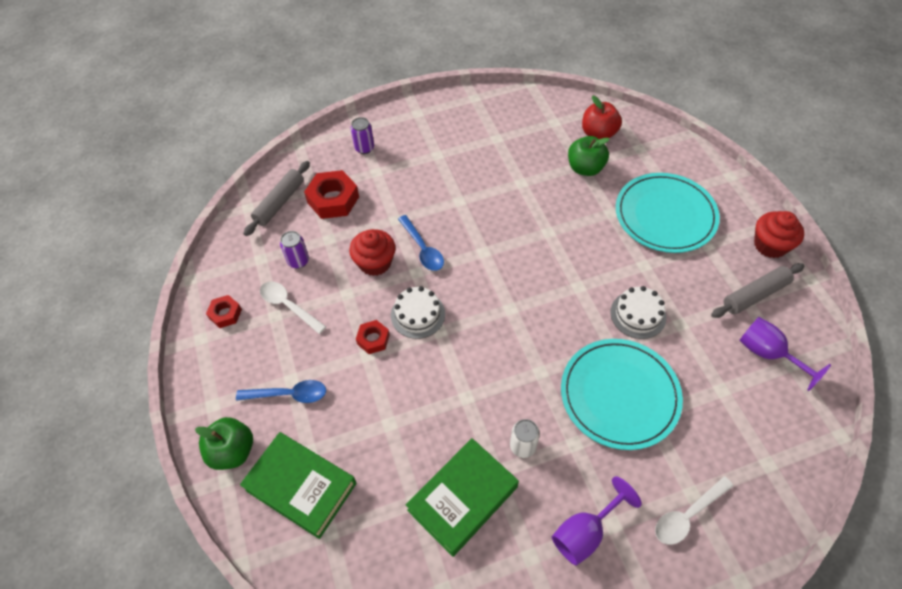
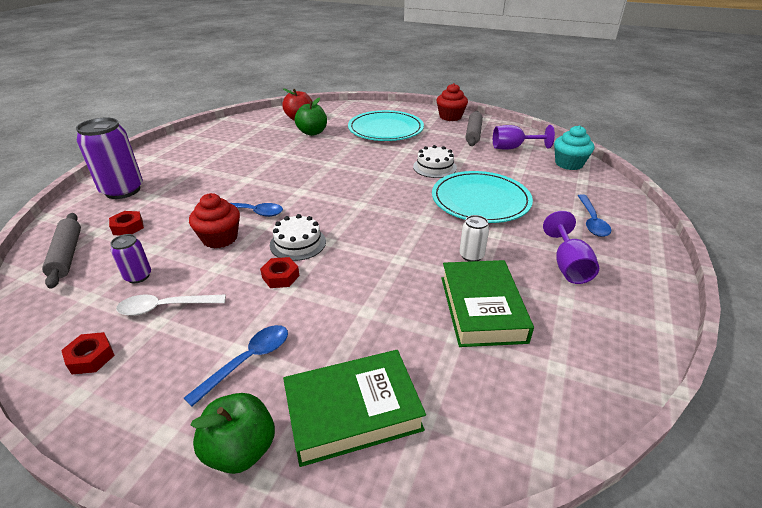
camera: 50 degrees left, 20 degrees down
red nut [304,170,359,219] -> red nut [109,211,144,235], size x0.57
purple can [351,117,374,154] -> purple can [76,117,143,199], size x2.00
white spoon [655,476,733,545] -> blue spoon [578,194,611,237]
none -> turquoise cupcake [554,125,594,170]

